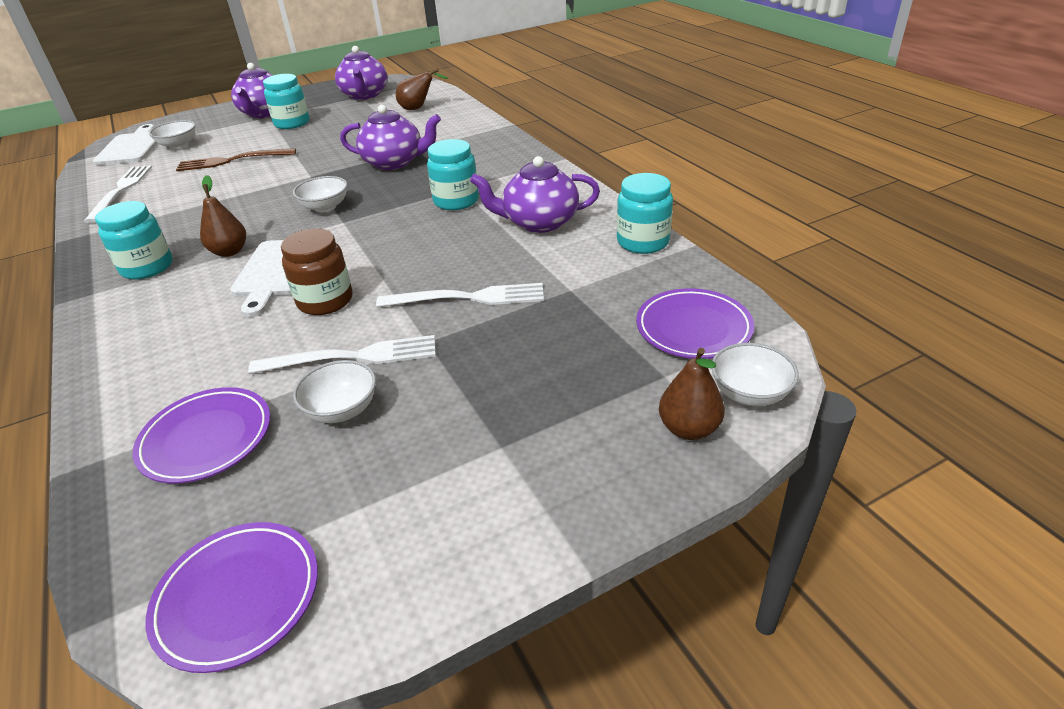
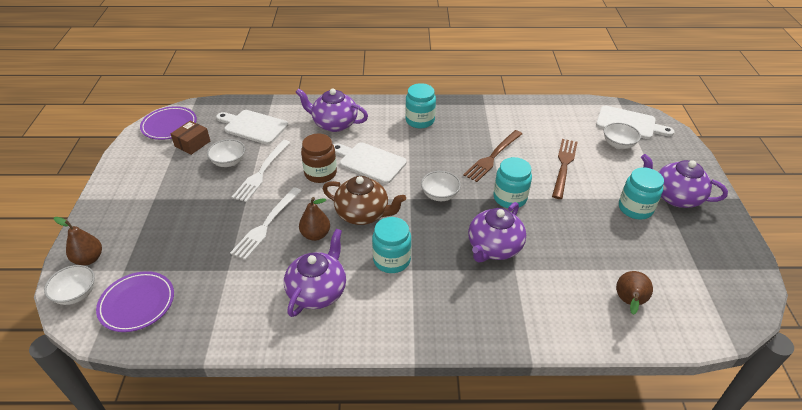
camera: 115 degrees right, 5 degrees up
white fork [84,165,152,223] -> none
purple plate [133,387,270,483] -> white cutting board [216,110,288,144]
brown pear [200,175,246,257] -> brown pear moved to [299,197,330,241]
purple teapot [335,46,387,100] -> purple teapot moved to [296,88,368,132]
turquoise jar [617,173,673,254] -> turquoise jar moved to [493,157,532,208]
none -> brown box [170,121,210,155]
none -> brown teapot [323,176,406,225]
none -> brown fork [463,130,522,182]

